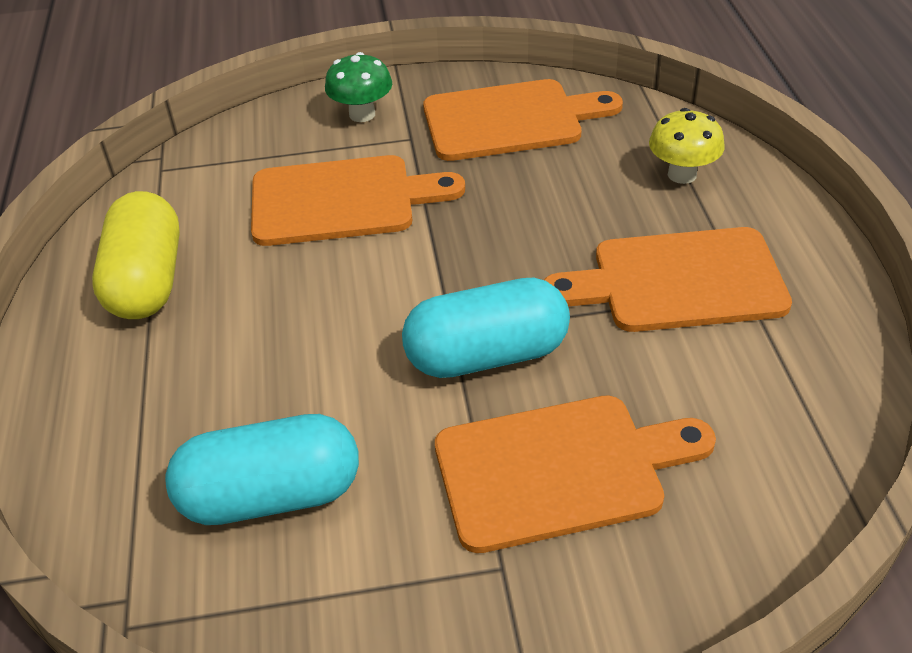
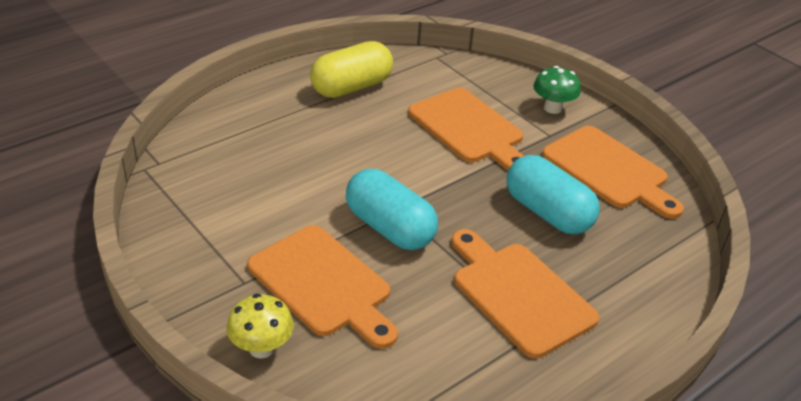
camera: 55 degrees right, 5 degrees down
turquoise capsule [165,414,359,525] -> turquoise capsule moved to [507,155,600,234]
yellow mushroom [649,108,725,184] -> yellow mushroom moved to [226,294,294,359]

